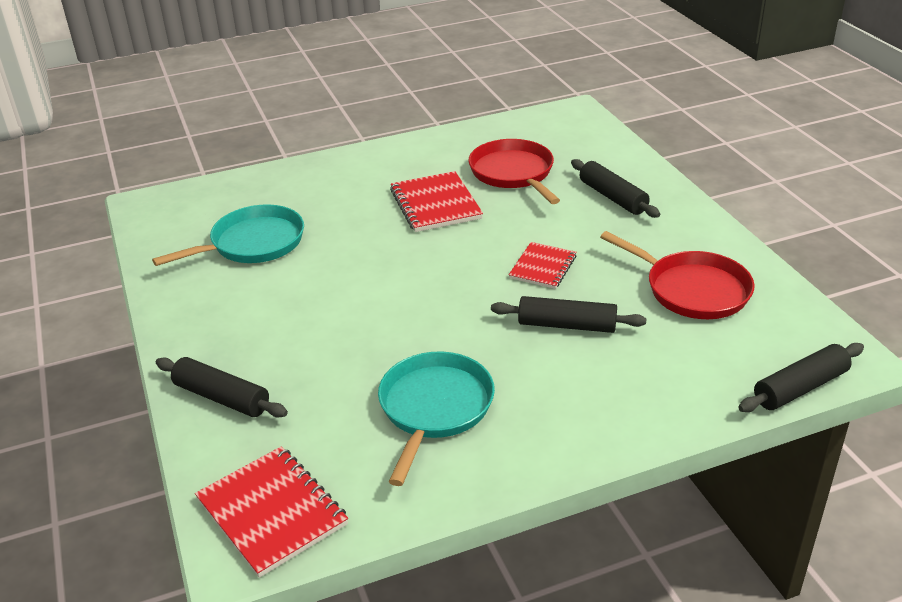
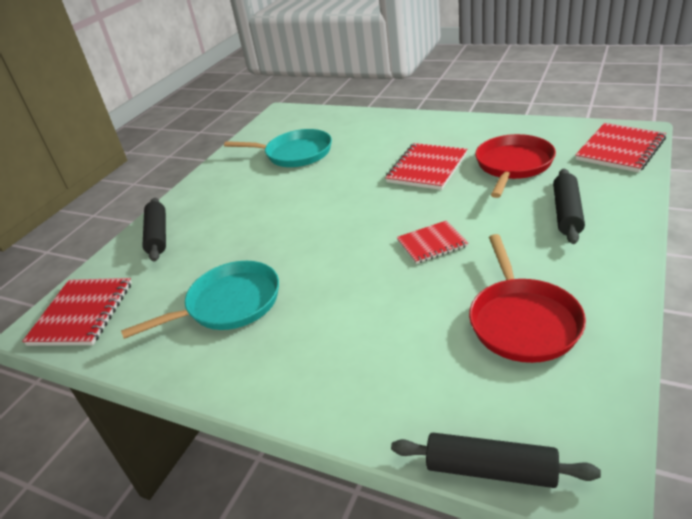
camera: 50 degrees right, 0 degrees up
black rolling pin [491,296,647,333] -> none
none -> red notebook [575,123,666,173]

